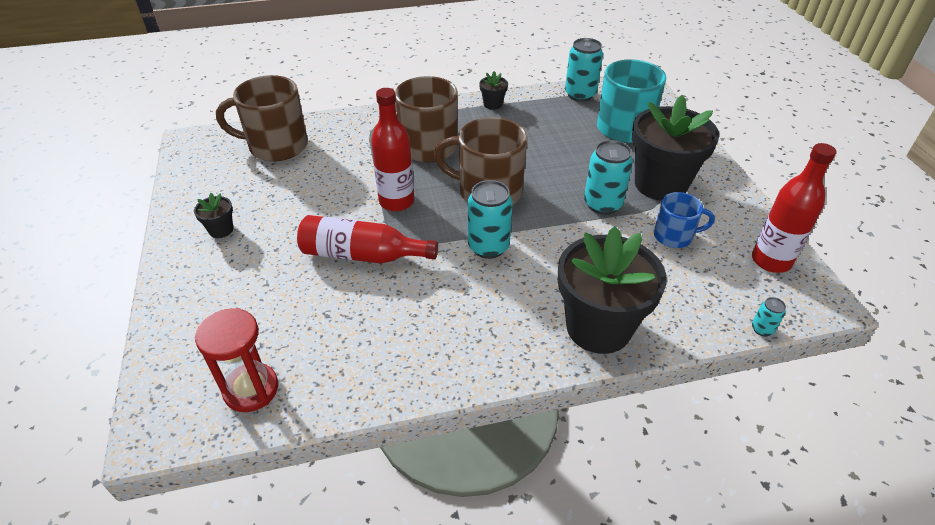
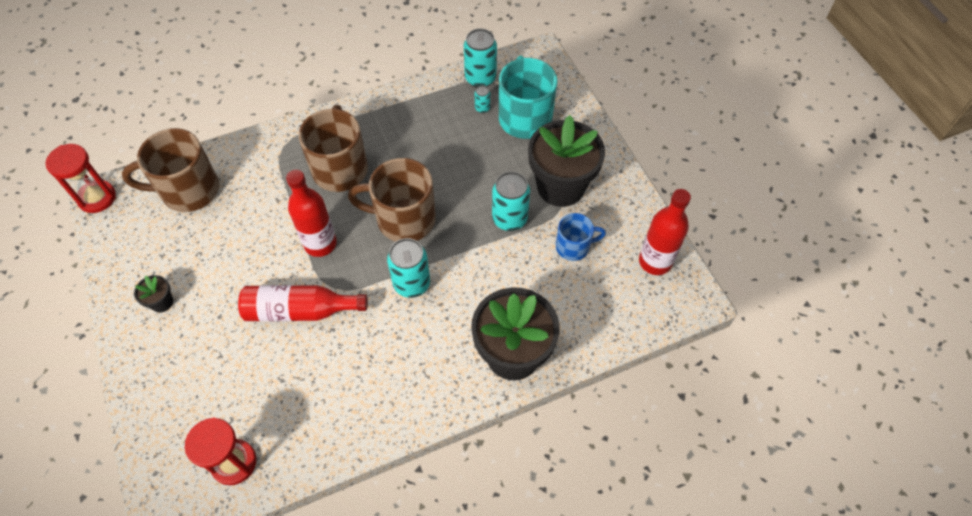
camera: 10 degrees left, 15 degrees up
black flower pot [479,71,508,110] -> none
turquoise can [752,297,786,337] -> turquoise can moved to [475,86,490,113]
none -> red hourglass [46,144,116,213]

